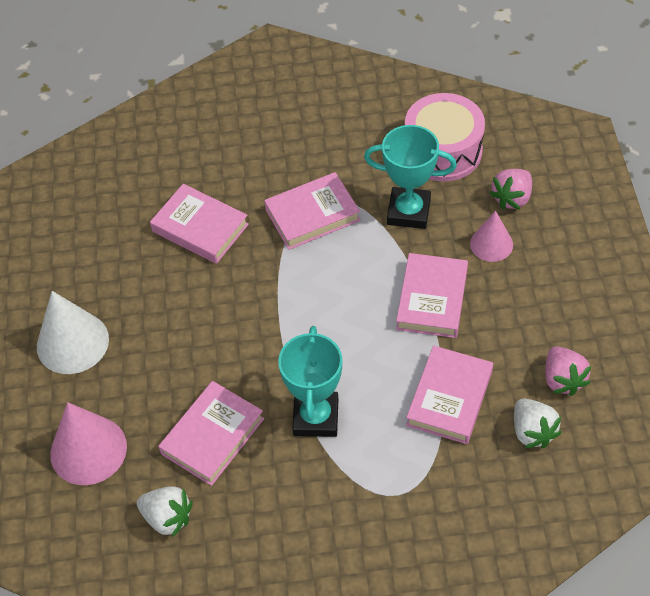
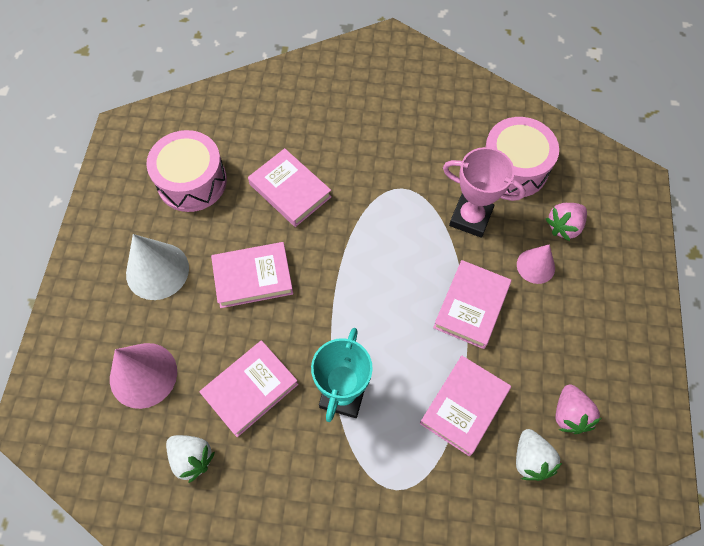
camera: 10 degrees right, 10 degrees up
pink book [264,172,360,250] -> pink book moved to [211,242,293,308]
turquoise trophy [364,125,457,229] -> pink trophy [443,147,526,238]
none -> pink drum [146,130,227,212]

